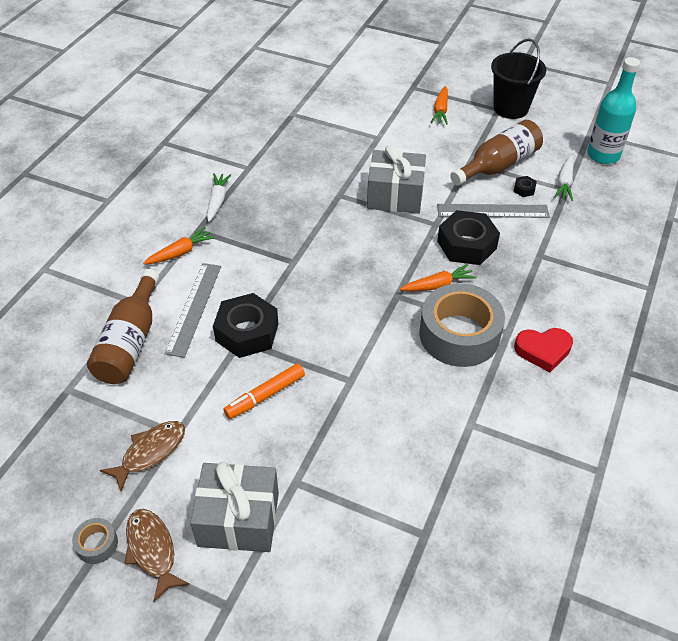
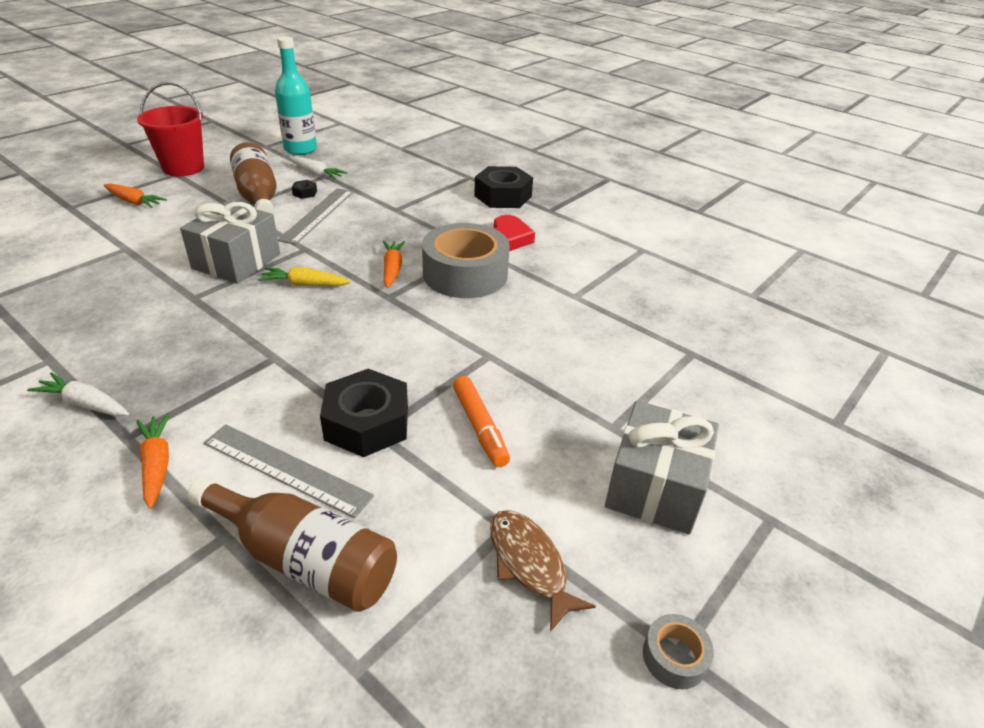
camera: 75 degrees left, 10 degrees down
brown fish [124,509,190,602] -> none
black nut [437,210,500,265] -> black nut moved to [474,166,533,208]
black bucket [491,38,546,119] -> red bucket [137,82,204,177]
none -> yellow carrot [258,267,351,286]

